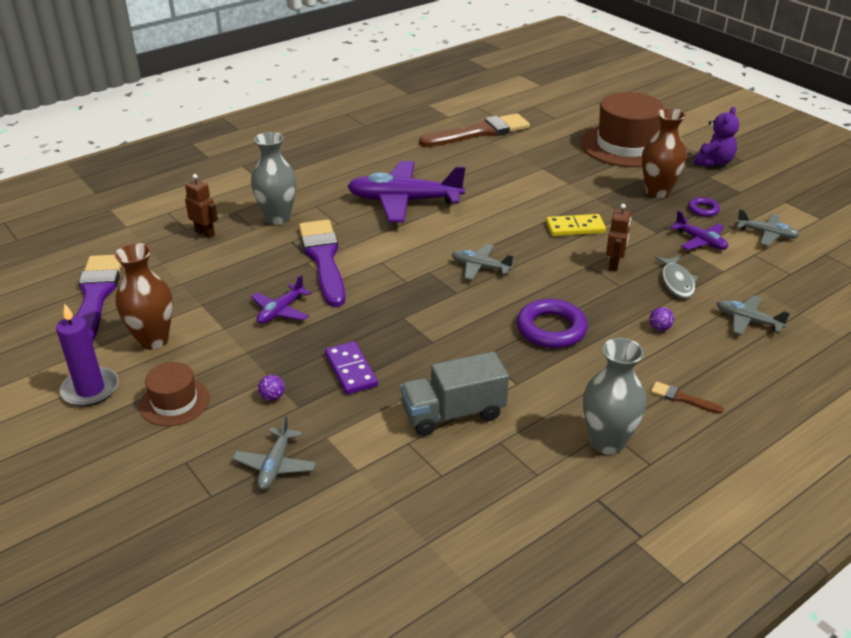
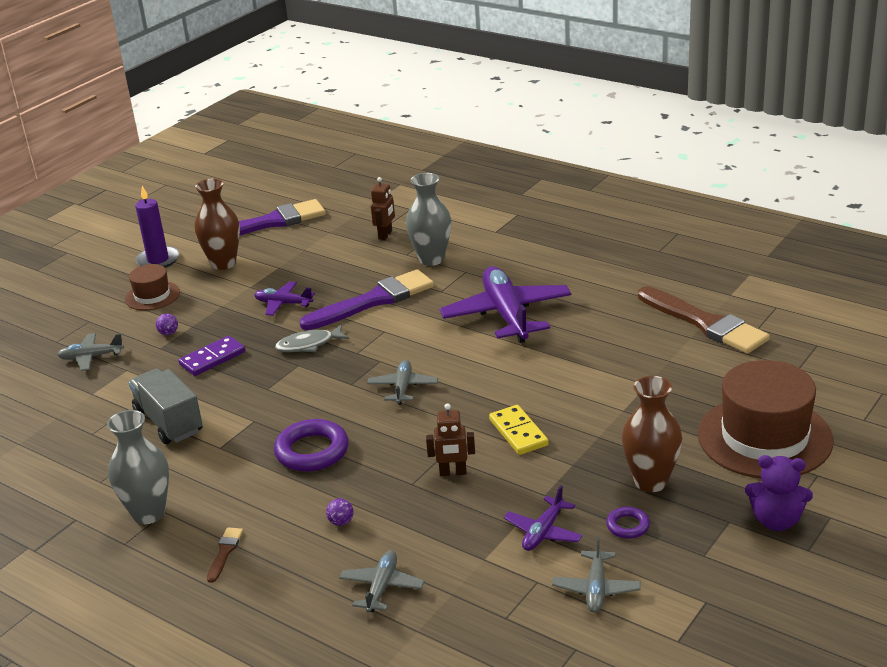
camera: 75 degrees right, 5 degrees down
grey fish [655,256,698,299] -> grey fish moved to [275,325,349,352]

